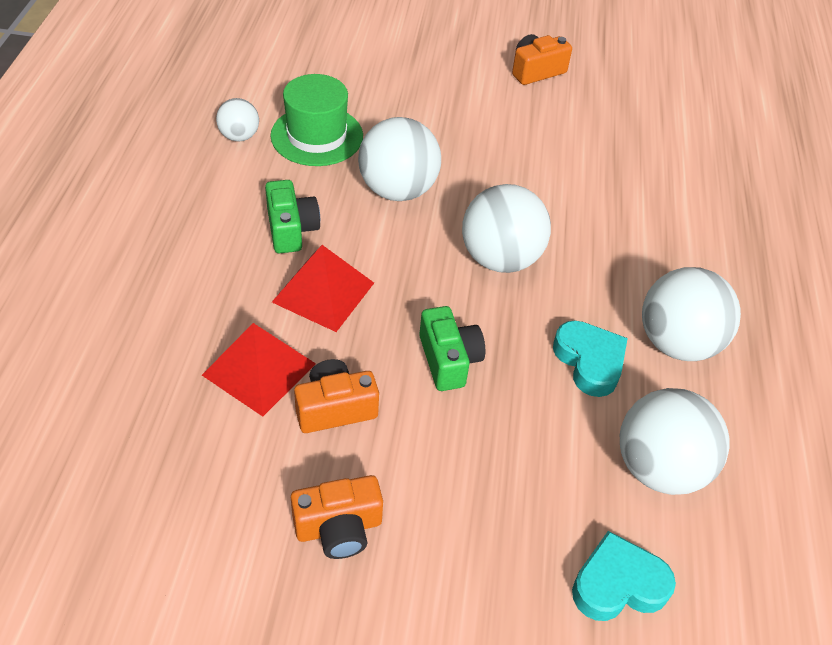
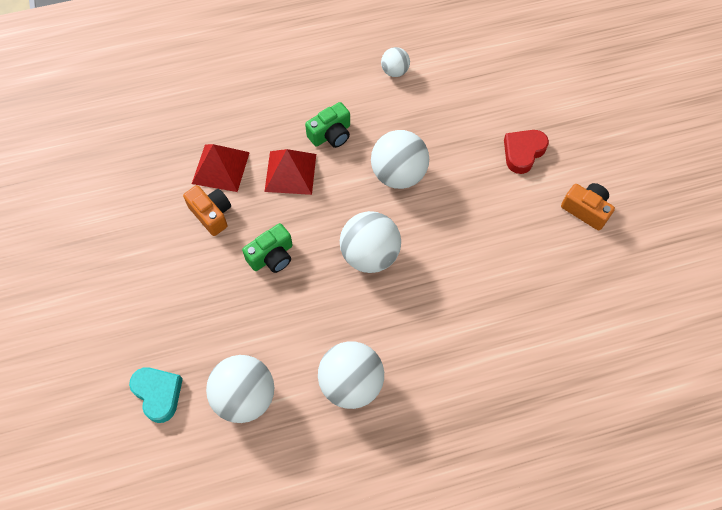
camera: 70 degrees right, 15 degrees up
green hat [270,74,363,166] -> none
orange camera [291,475,383,559] -> none
turquoise heart [553,320,628,397] -> none
none -> red heart [504,130,549,174]

